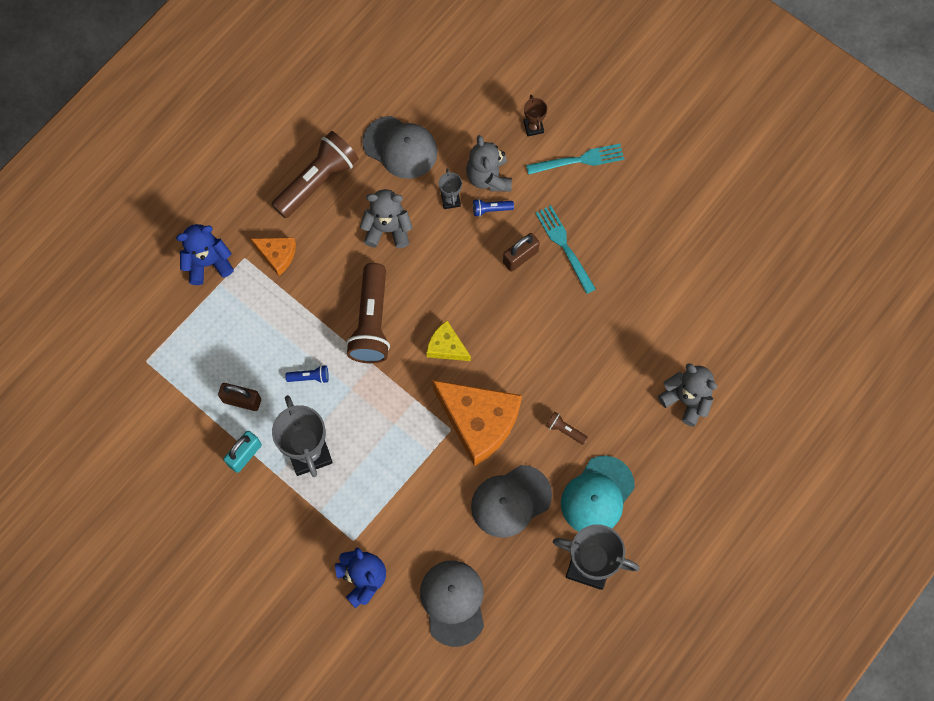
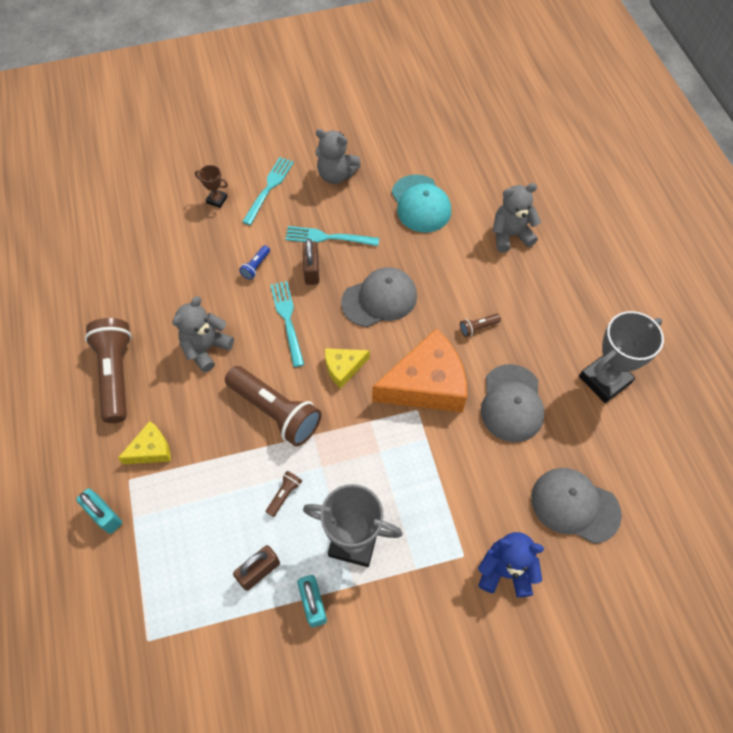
camera: 55 degrees left, 10 degrees down
blue teddy bear [176,224,234,285] -> turquoise padlock [76,488,122,534]
orange cheese [251,238,296,276] -> yellow cheese [118,421,171,464]
blue flashlight [285,365,329,383] -> brown flashlight [266,471,302,517]
grey cap [362,116,438,179] -> grey cap moved to [341,267,417,327]
grey trophy [439,168,462,209] -> none
grey teddy bear [466,135,512,191] -> grey teddy bear moved to [315,129,361,184]
turquoise cap [561,456,635,531] -> turquoise cap moved to [391,174,451,233]
none -> turquoise fork [271,281,304,367]

